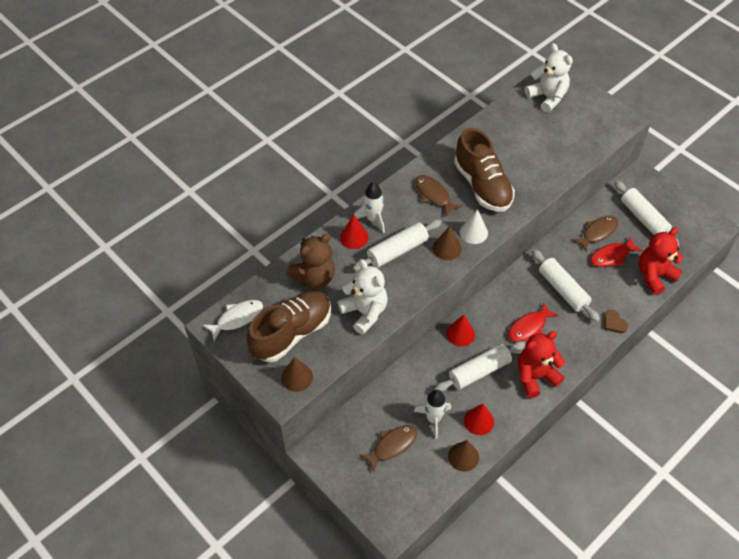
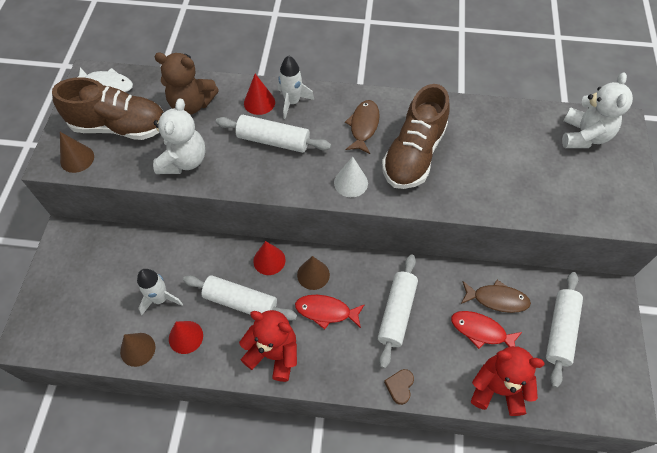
camera: 50 degrees right, 5 degrees up
brown fish [359,425,417,473] -> none
brown cone [433,226,462,260] -> brown cone moved to [297,256,330,290]

